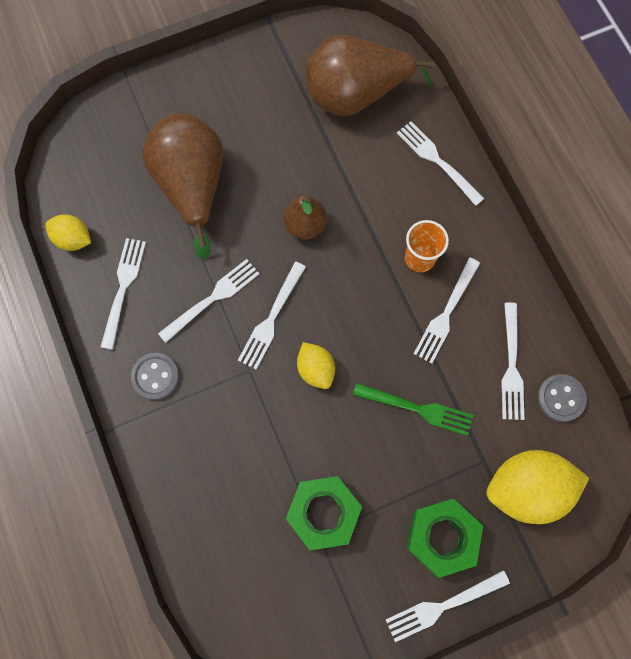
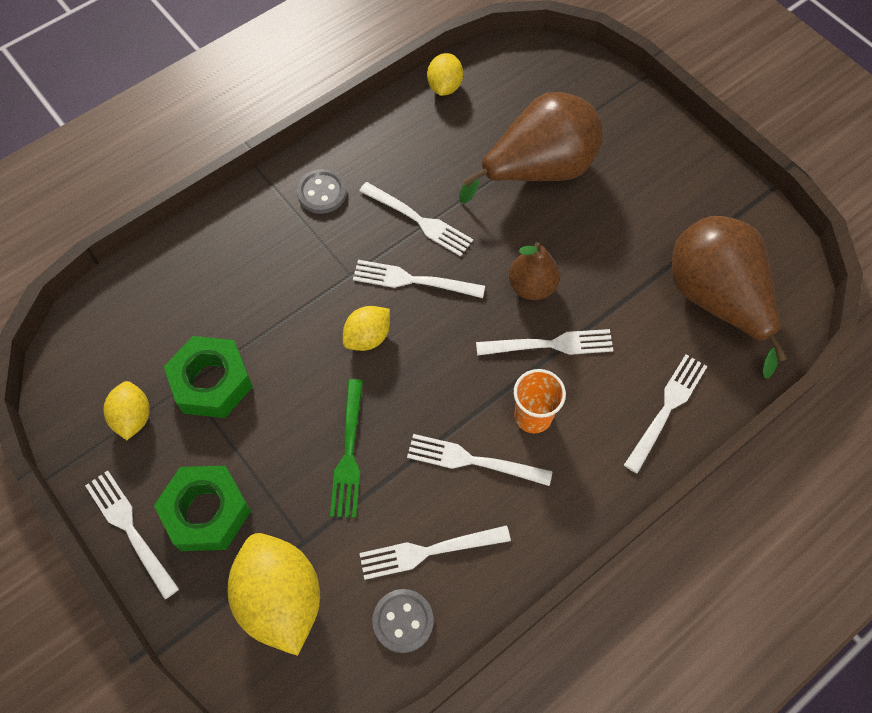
camera: 75 degrees right, 10 degrees down
white fork [101,238,146,350] -> white fork moved to [476,329,614,356]
none -> yellow lemon [103,381,150,440]

